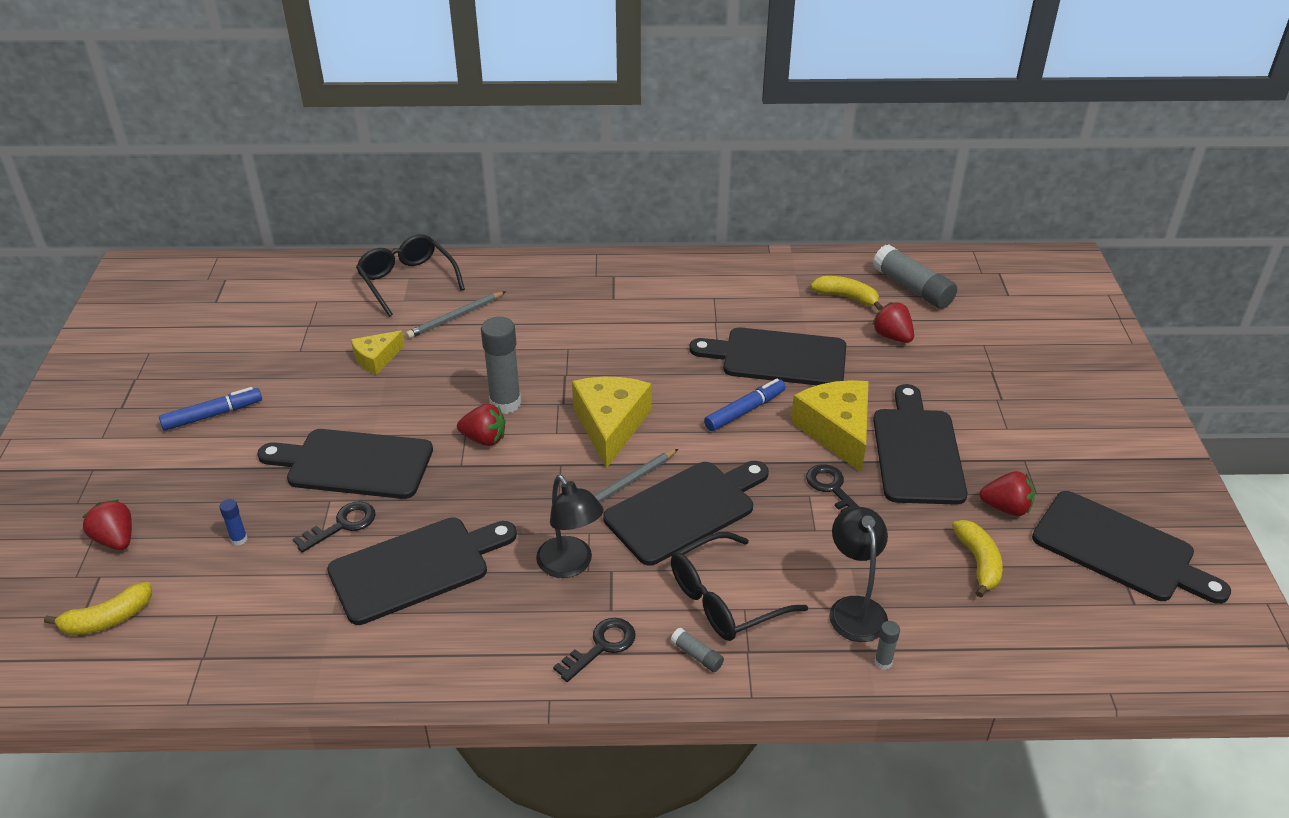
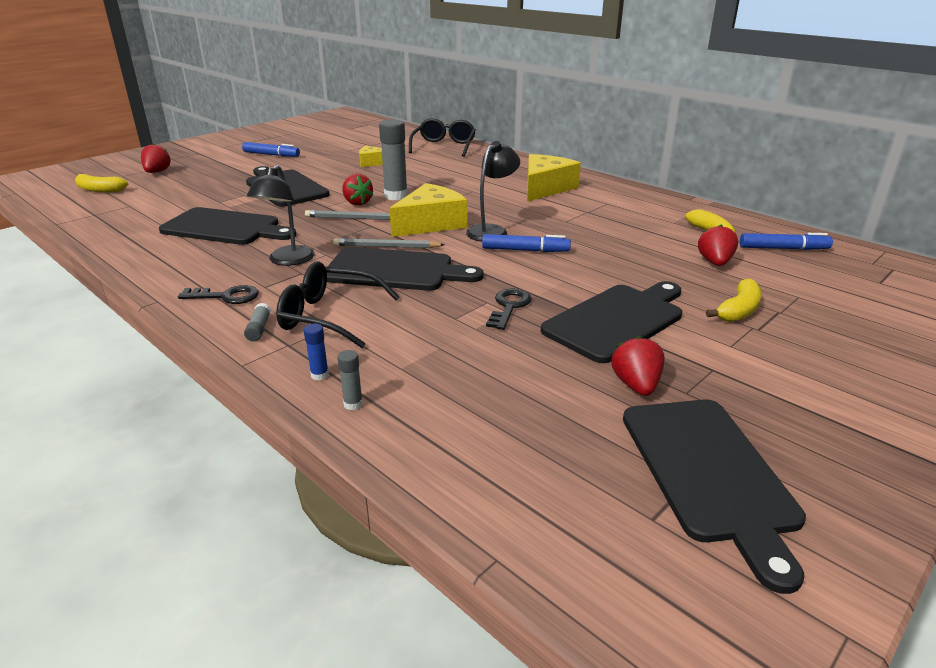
camera: 45 degrees right, 10 degrees down
blue glue stick [219,499,247,546] -> blue glue stick moved to [304,324,329,380]
black key [293,501,376,553] -> none
grey pencil [406,291,506,339] -> grey pencil moved to [305,210,390,220]
black cutting board [689,327,846,385] -> none
yellow cheese [791,380,869,473] -> yellow cheese moved to [527,154,581,202]
black lamp [829,507,888,642] -> black lamp moved to [466,141,520,241]
grey glue stick [873,244,957,309] -> blue marker [740,233,833,250]
yellow banana [952,520,1003,598] -> yellow banana moved to [706,278,762,322]
red strawberry [979,471,1035,516] -> red strawberry turned 150 degrees counterclockwise [611,336,665,396]

